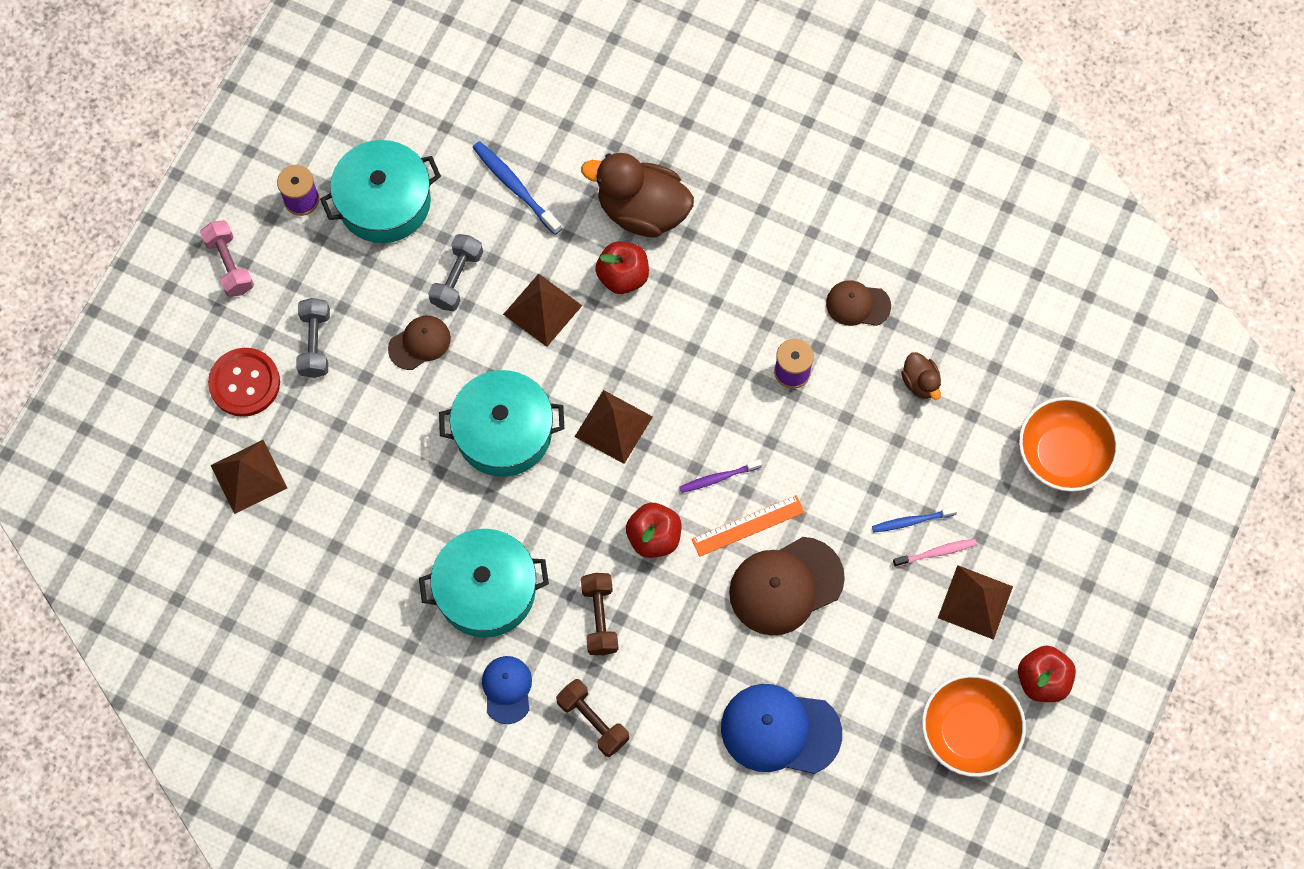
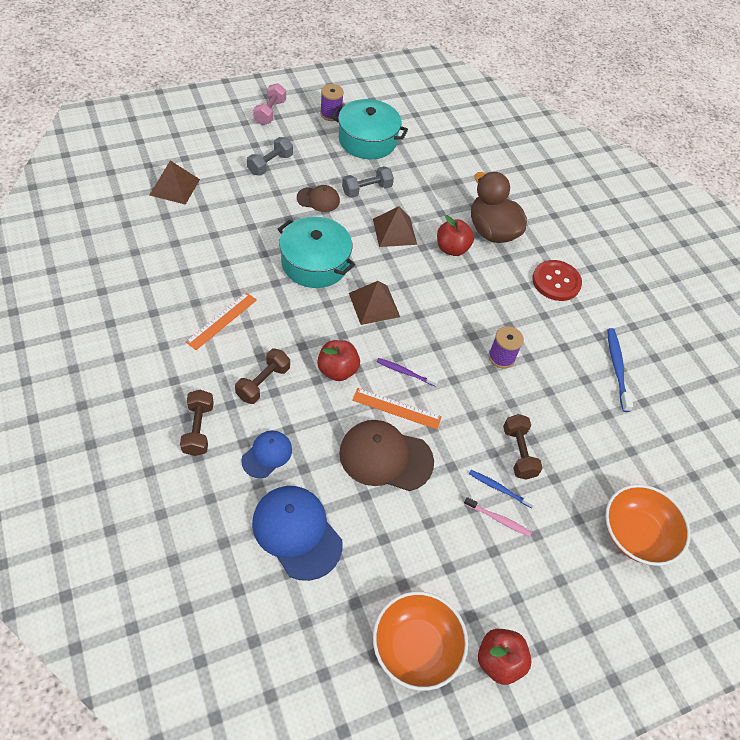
camera: 35 degrees right, 15 degrees down
red button [208,348,280,417] -> red button moved to [532,260,582,301]
turquoise pot [419,529,549,638] -> orange ruler [186,292,257,350]
blue toothbrush [472,141,562,235] -> blue toothbrush moved to [607,328,633,412]
blue cap [482,656,532,724] -> blue cap moved to [241,430,292,478]
brown cap [826,280,891,326] -> none
brown duck [901,352,941,399] -> none
brown pyramid [938,565,1013,640] -> none
none -> brown dumbbell [503,414,543,480]

